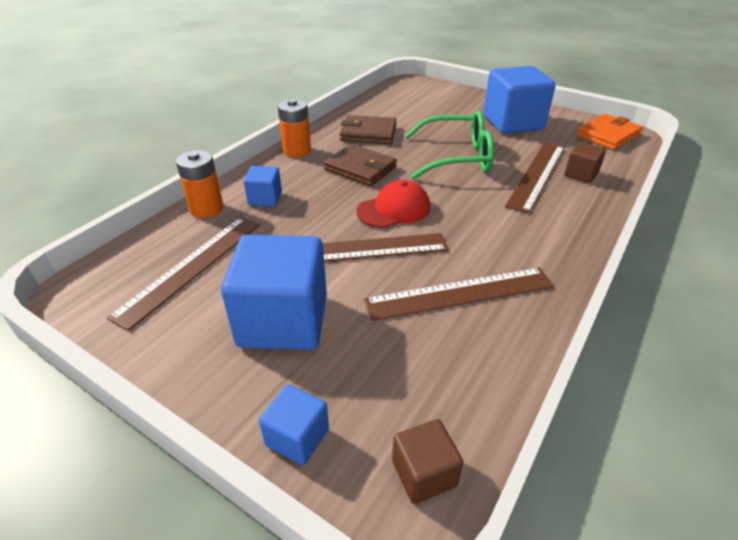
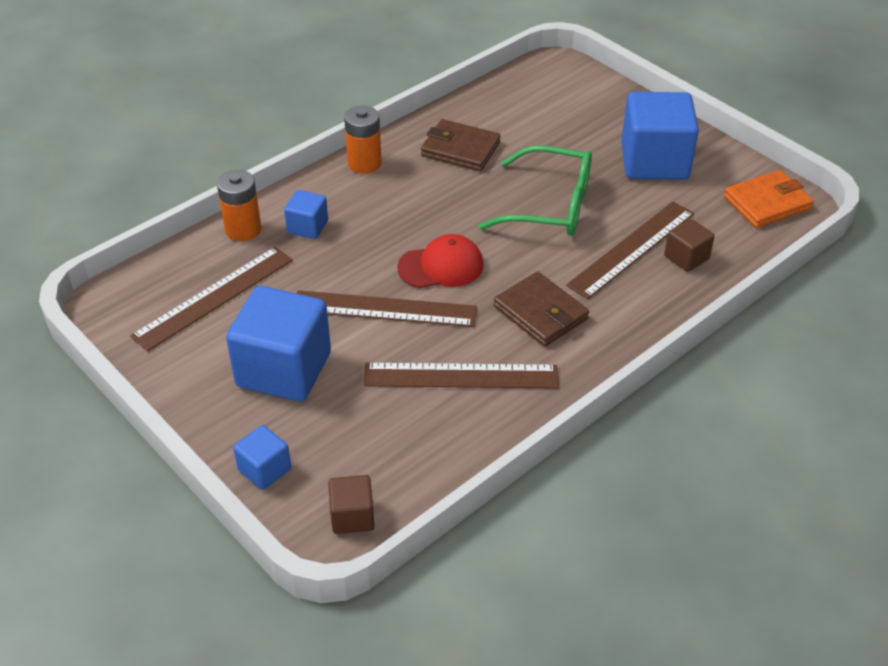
camera: 15 degrees right, 5 degrees up
brown wallet [324,144,397,187] -> brown wallet moved to [494,271,589,347]

